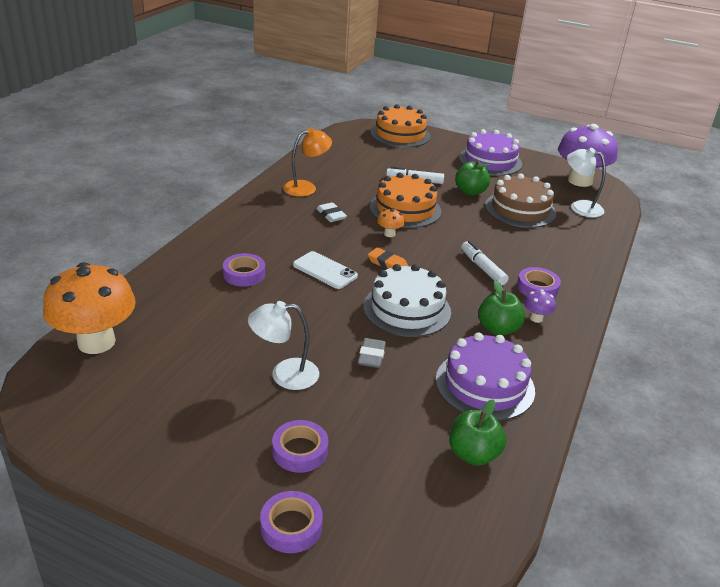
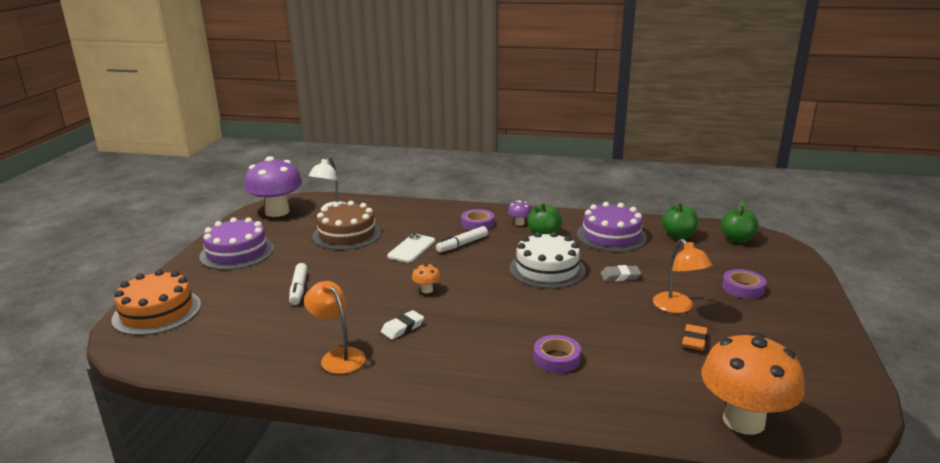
camera: 100 degrees left, 10 degrees down
white lamp [248,301,319,390] -> orange lamp [653,239,712,313]
purple tape [260,491,323,553] -> none
white phone [293,251,358,289] -> white phone moved to [387,233,435,263]
orange eraser [368,247,408,269] -> orange eraser moved to [682,324,708,351]
orange cake [370,173,441,228] -> none
green apple [455,161,490,196] -> green apple moved to [721,201,759,243]

